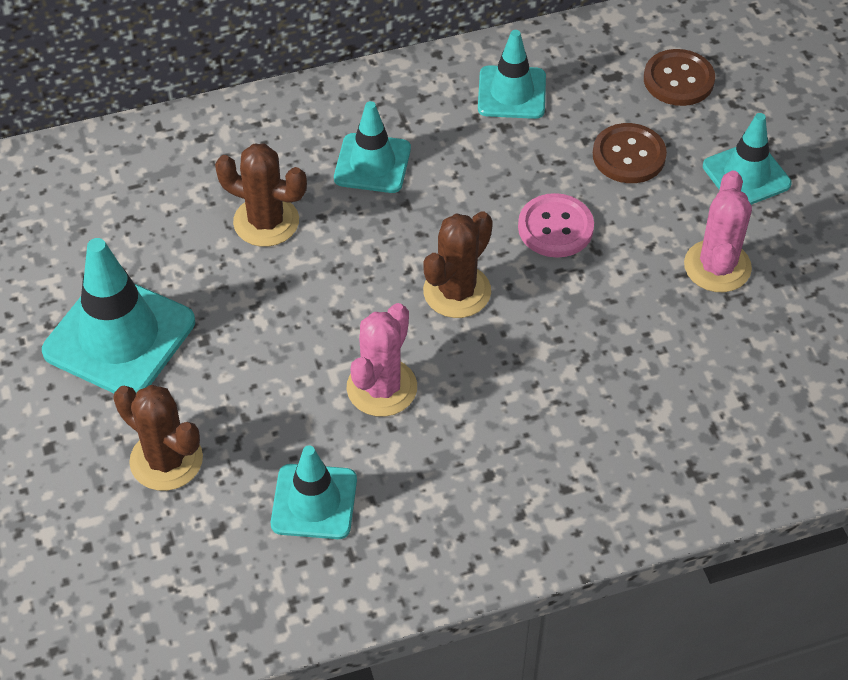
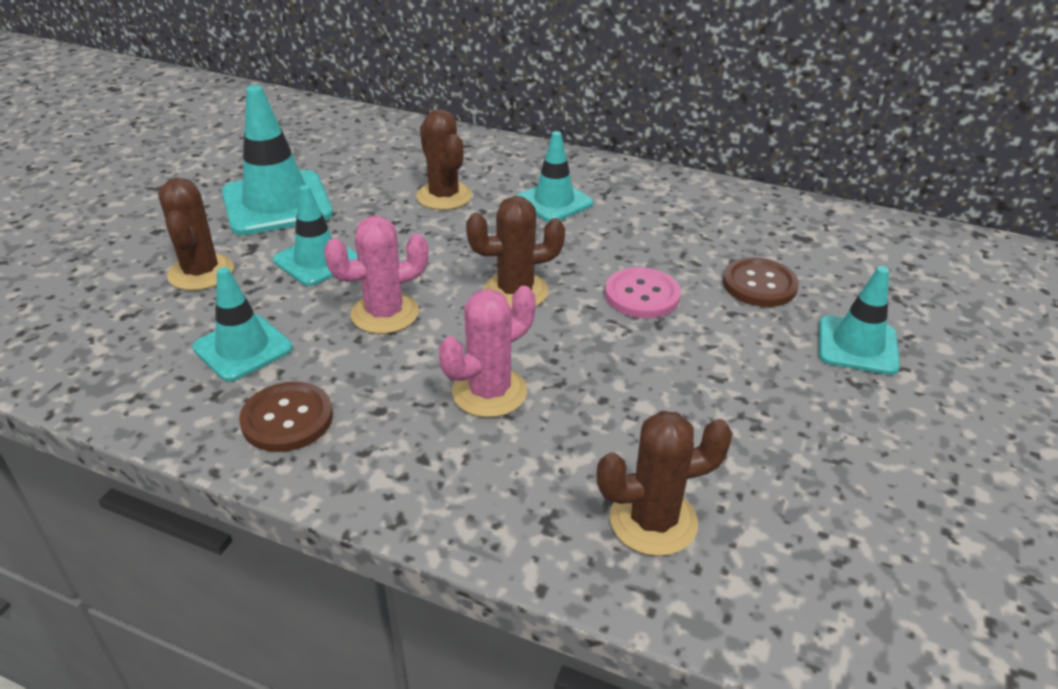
camera: 40 degrees right, 15 degrees down
turquoise traffic cone [478,30,546,119] -> turquoise traffic cone moved to [273,185,358,286]
brown button [644,49,715,106] -> brown button moved to [239,382,333,452]
pink cactus [684,170,752,292] -> pink cactus moved to [439,286,536,418]
none -> brown cactus [597,411,733,556]

